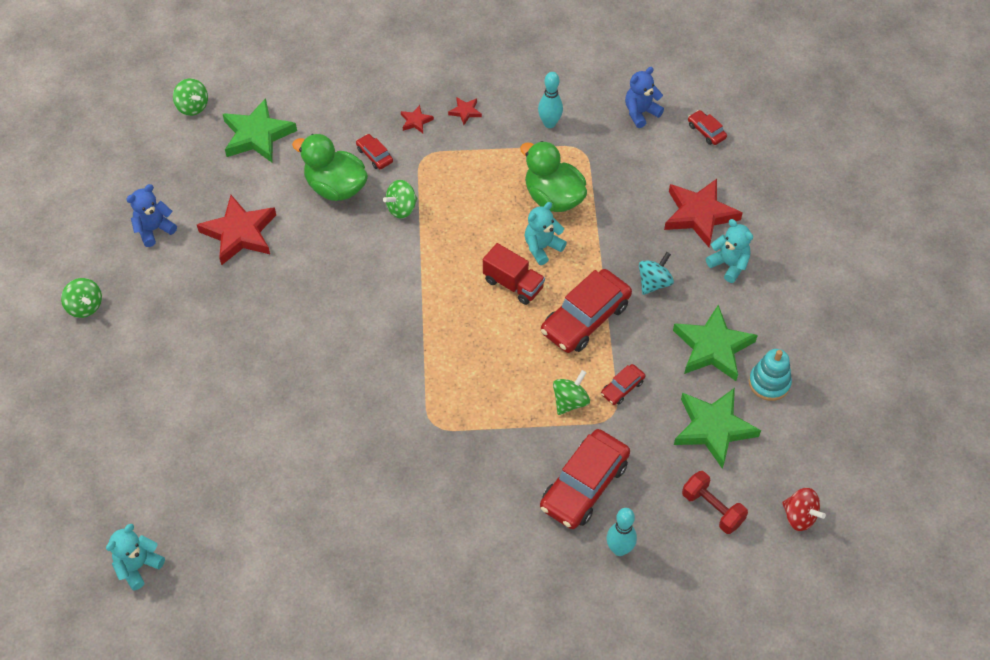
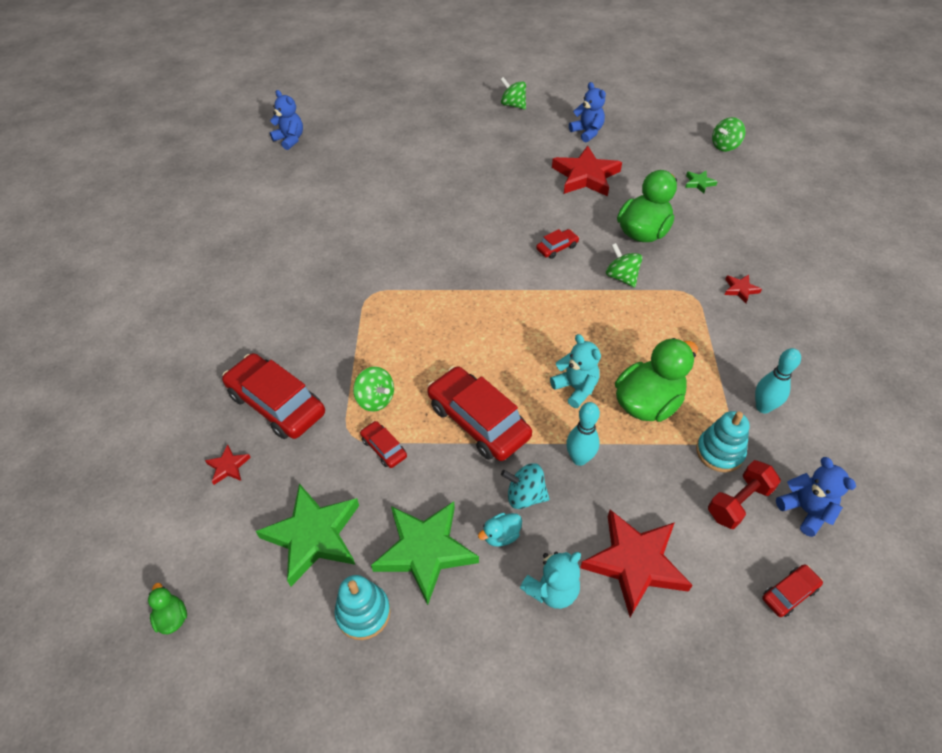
camera: 95 degrees right, 5 degrees down
green spinning top [61,278,102,318] -> green spinning top turned 75 degrees clockwise [501,77,526,110]
turquoise teddy bear [106,524,165,590] -> blue teddy bear [270,90,303,150]
green star [223,98,297,162] -> green star [685,171,718,194], size x0.45
red car [356,134,393,169] -> red car moved to [536,229,579,259]
red star [448,97,482,125] -> red star moved to [205,444,251,485]
red truck [483,243,545,305] -> none
turquoise bowling pin [607,508,637,556] -> turquoise bowling pin moved to [566,402,600,466]
turquoise spinning top [639,252,674,295] -> turquoise spinning top turned 150 degrees clockwise [501,463,550,509]
red dumbbell [682,471,748,534] -> red dumbbell moved to [708,460,781,529]
red spinning top [782,488,826,531] -> green duck [148,583,187,634]
none -> turquoise duck [478,513,522,547]
none -> turquoise stacking toy [696,411,750,472]

